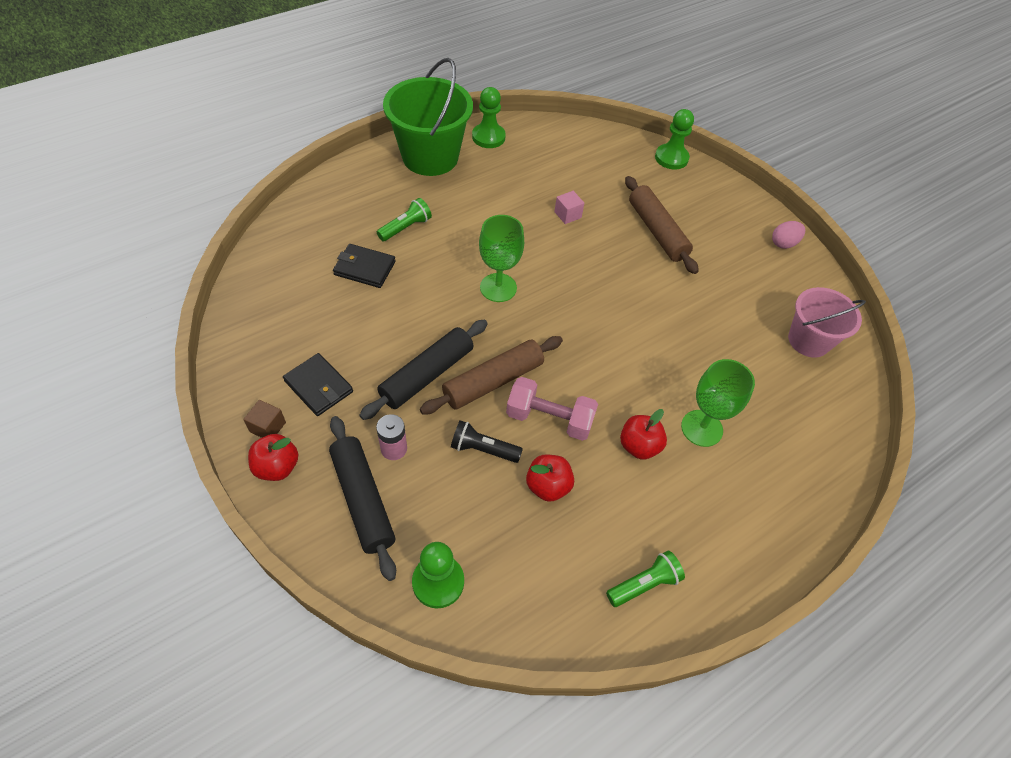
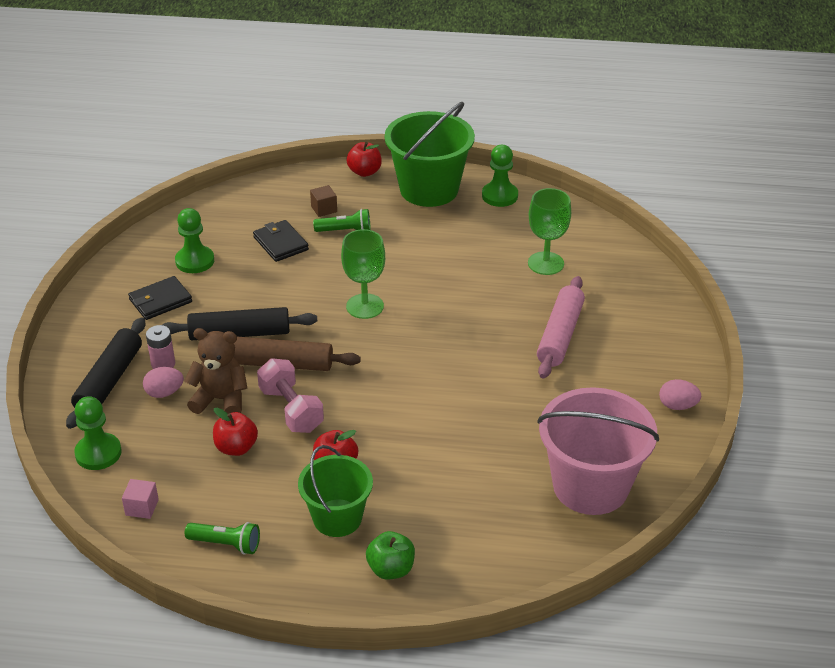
camera: 45 degrees right, 15 degrees down
brown cube [243,400,286,438] -> brown cube moved to [310,185,337,217]
red apple [248,434,298,481] -> red apple moved to [347,142,382,177]
black wallet [283,353,353,416] -> black wallet turned 60 degrees clockwise [128,276,192,320]
black flashlight [451,420,523,463] -> brown teddy bear [184,328,247,414]
pink cube [554,191,584,224] -> pink cube moved to [122,479,159,519]
brown rolling pin [625,176,699,274] -> pink rolling pin [537,276,585,378]
green pawn [655,109,694,170] -> green pawn moved to [175,208,214,273]
green goblet [681,359,755,447] -> green goblet moved to [528,188,571,275]
pink bucket [788,287,866,358] -> pink bucket [537,387,659,515], size x1.58
none -> pink egg [143,367,184,398]
none -> green bucket [298,445,373,537]
none -> green apple [366,531,415,580]

